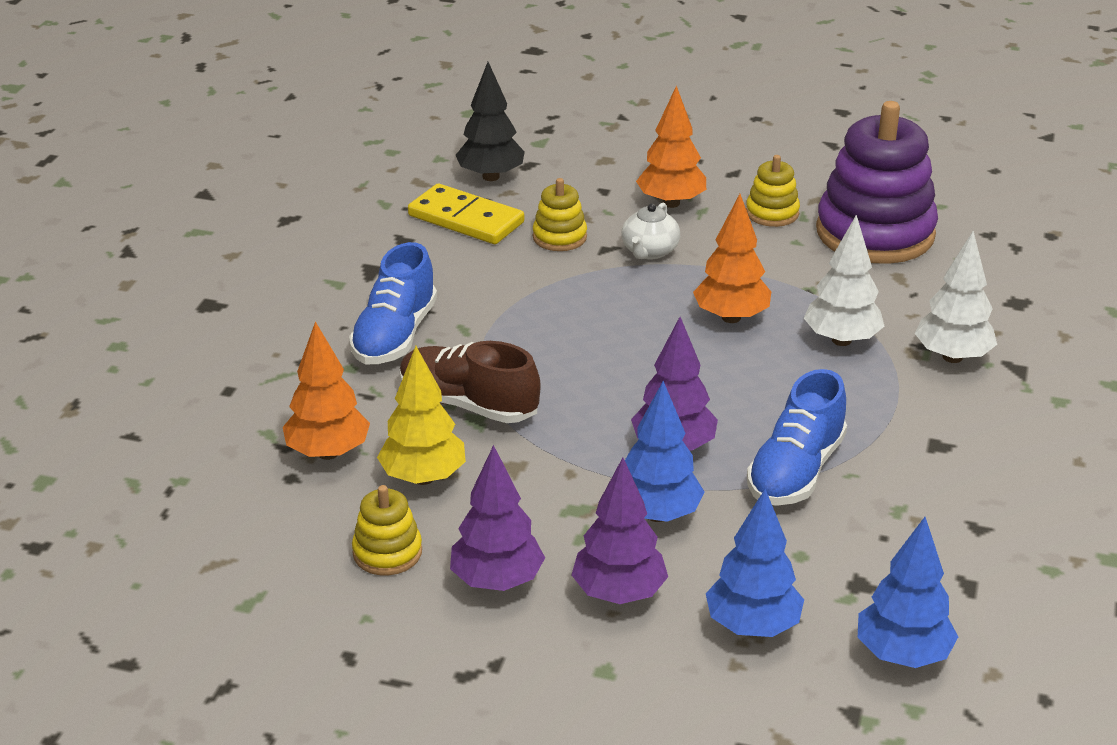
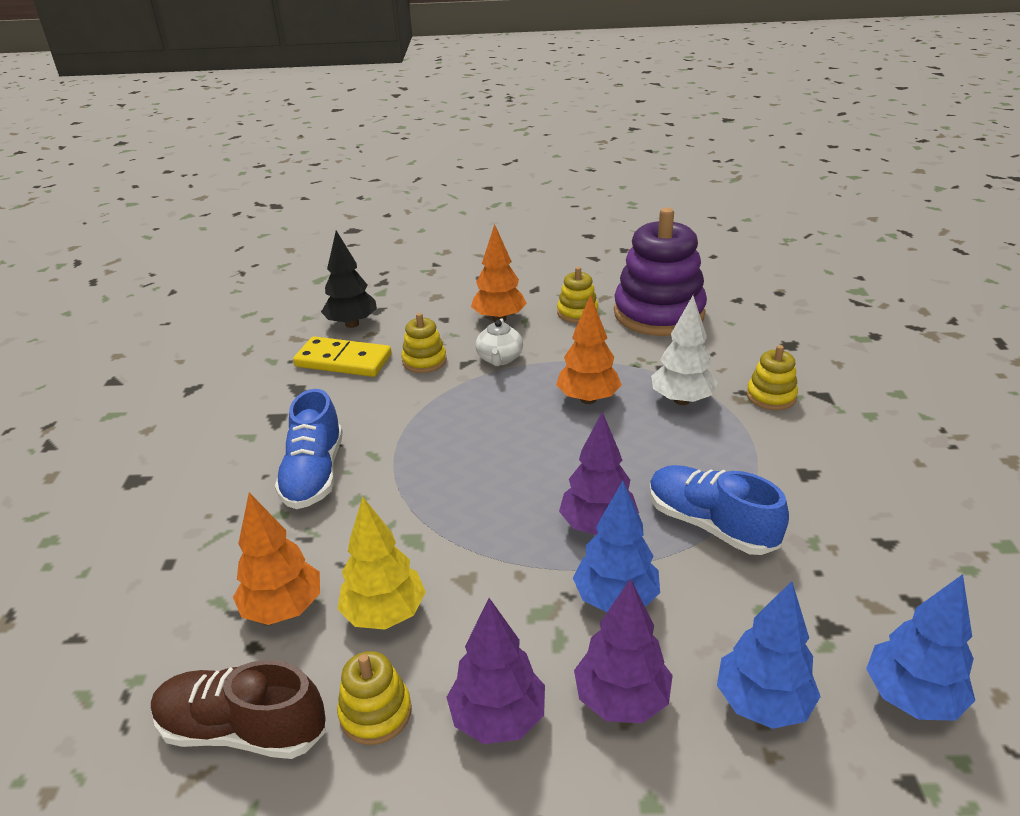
camera: 15 degrees left, 0 degrees up
brown shoe [400,341,541,423] -> brown shoe moved to [151,660,326,759]
blue shoe [747,369,847,506] -> blue shoe turned 120 degrees clockwise [649,465,789,555]
white tree [915,231,997,363] -> yellow stacking toy [746,345,798,410]

